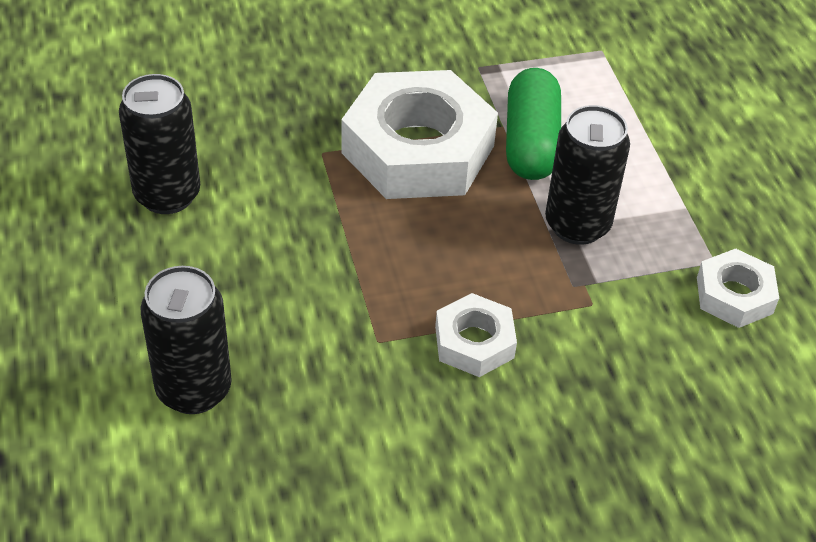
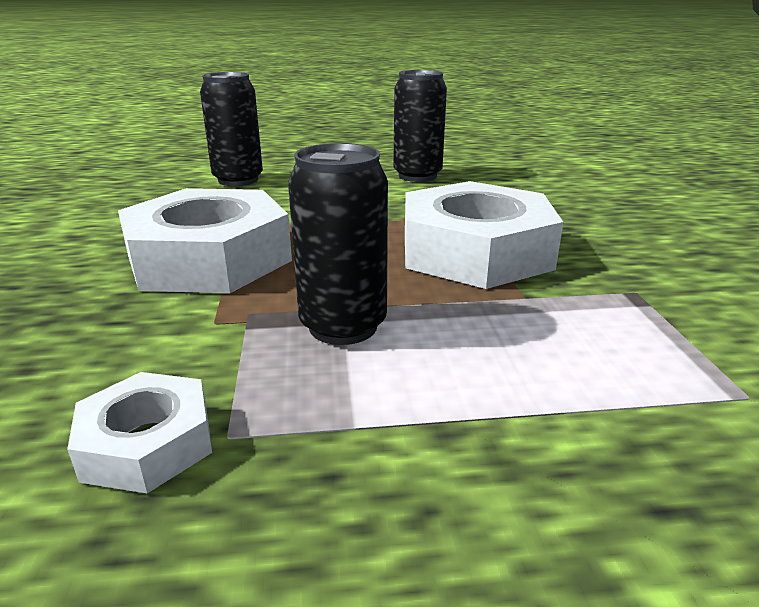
camera: 100 degrees right, 20 degrees down
white nut [435,293,517,377] -> white nut [118,188,292,293], size x2.02
green capsule [506,68,561,180] -> none

